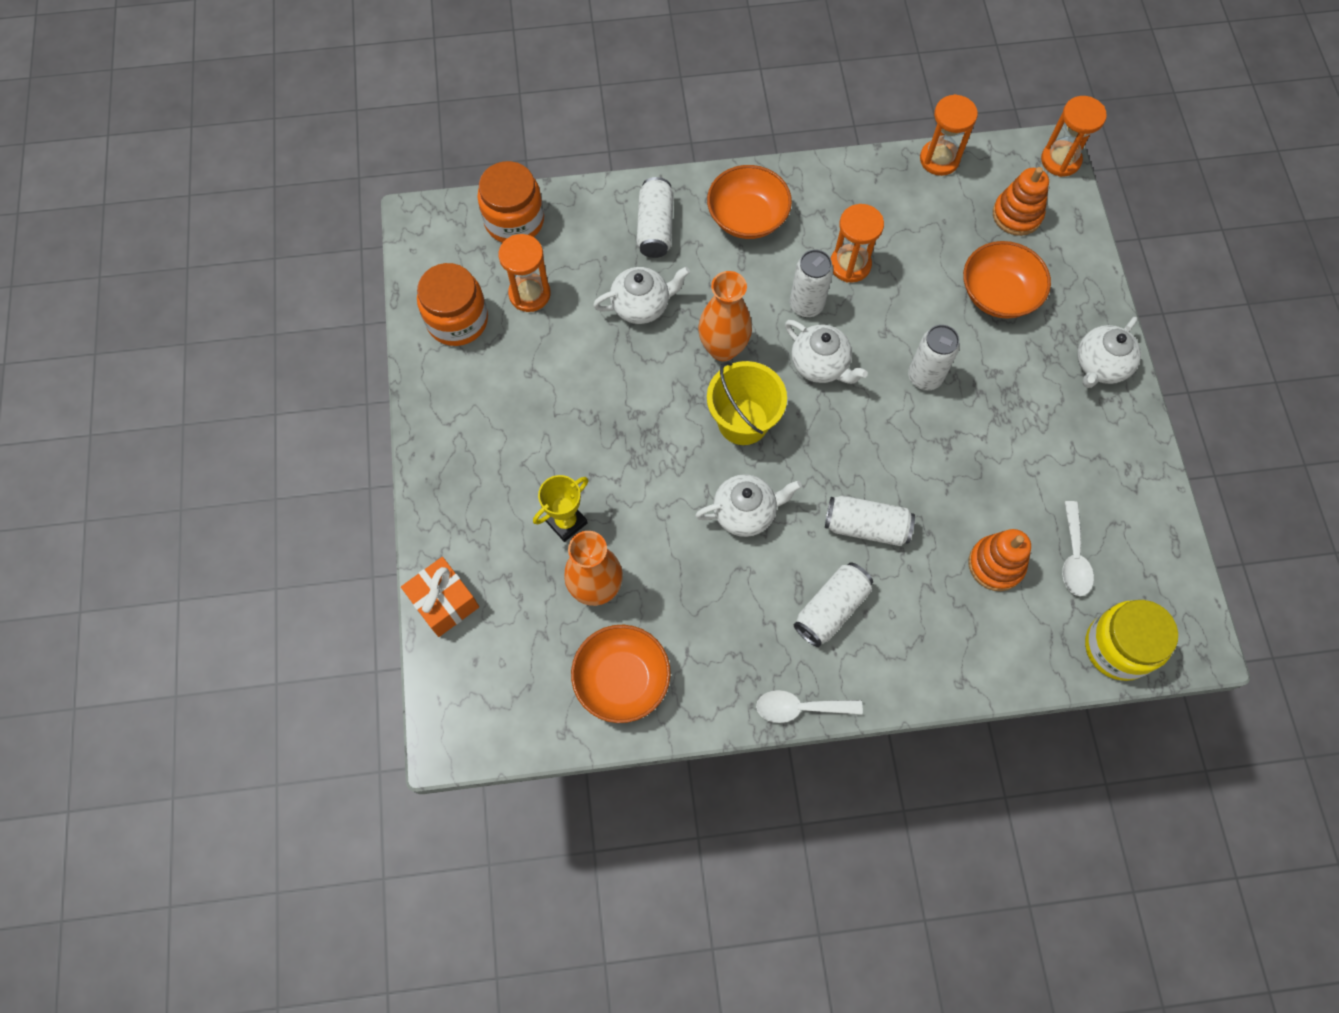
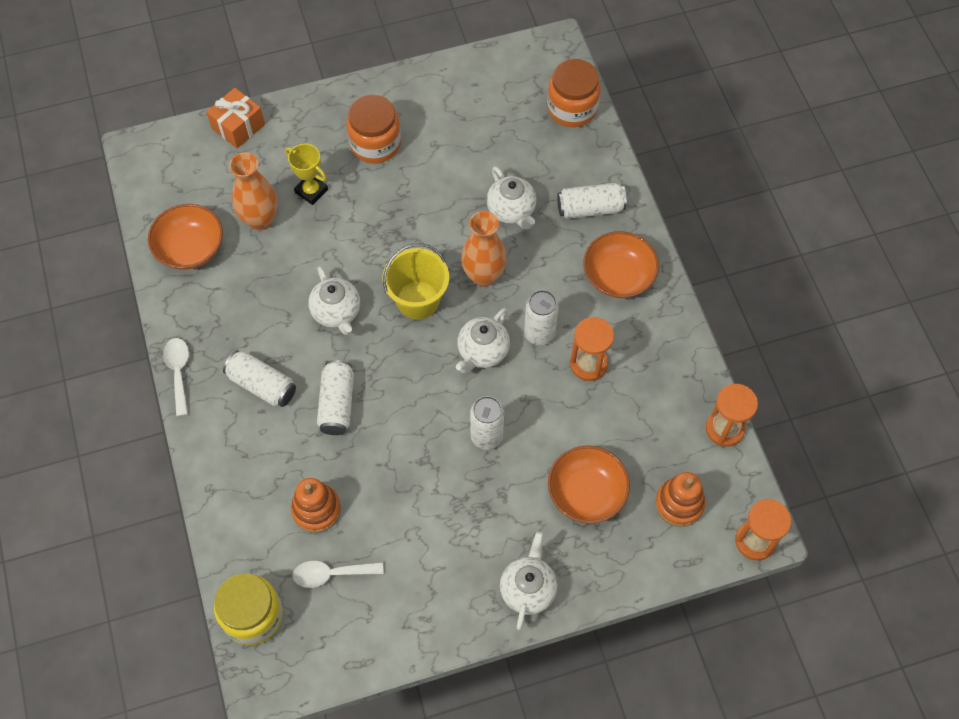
camera: 80 degrees right, 5 degrees down
orange jar [417,263,488,346] -> orange jar moved to [346,95,401,164]
orange hourglass [498,234,551,312] -> none
white teapot [1077,317,1141,388] -> white teapot turned 75 degrees clockwise [500,532,557,630]

